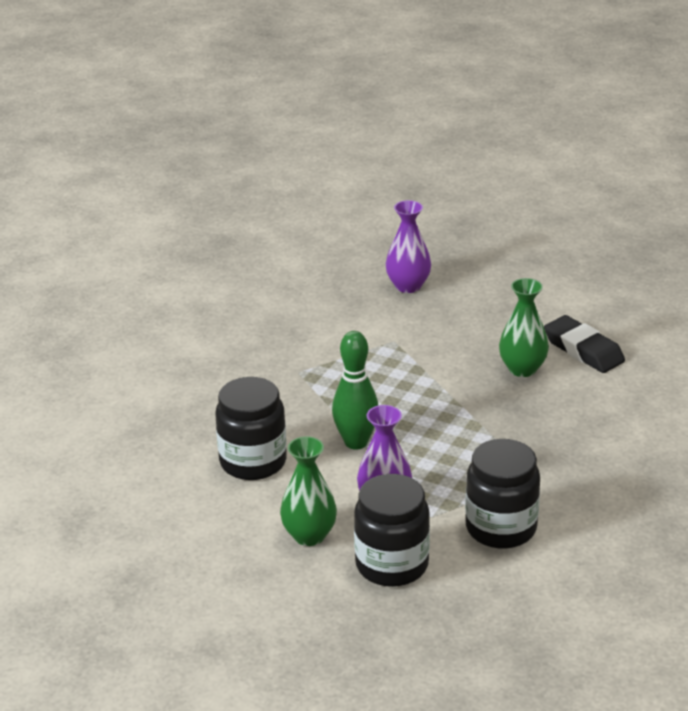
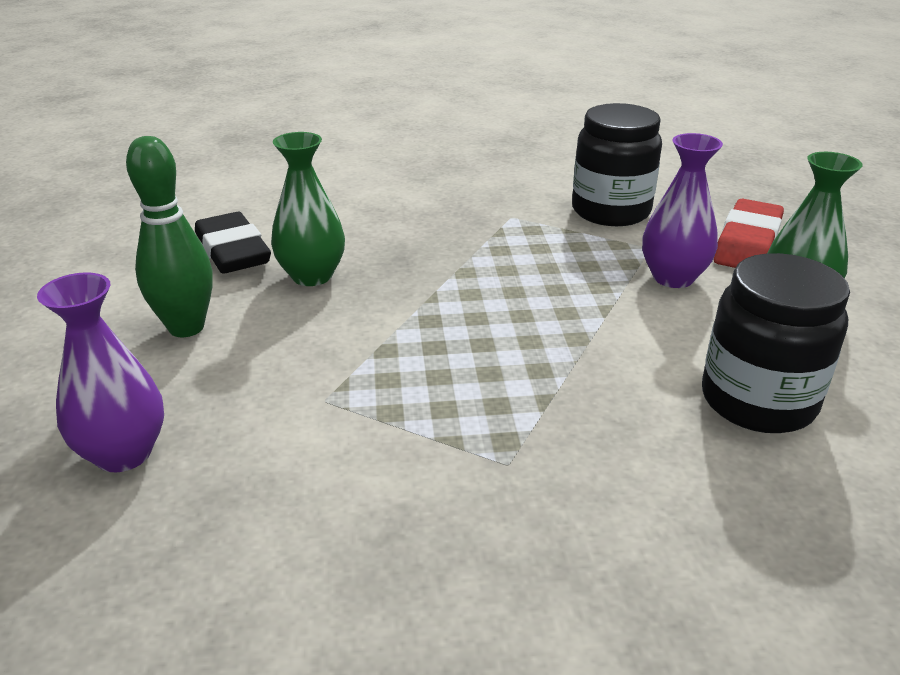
camera: 125 degrees left, 0 degrees up
green bowling pin [332,331,378,450] -> green bowling pin moved to [126,136,213,337]
black jar [354,474,430,587] -> red eraser [714,198,784,268]
black eraser [544,315,625,373] -> black eraser turned 45 degrees counterclockwise [195,212,271,274]

